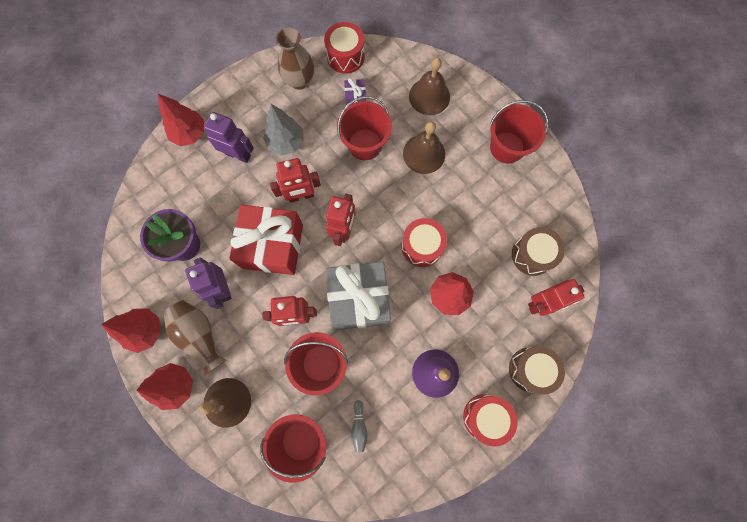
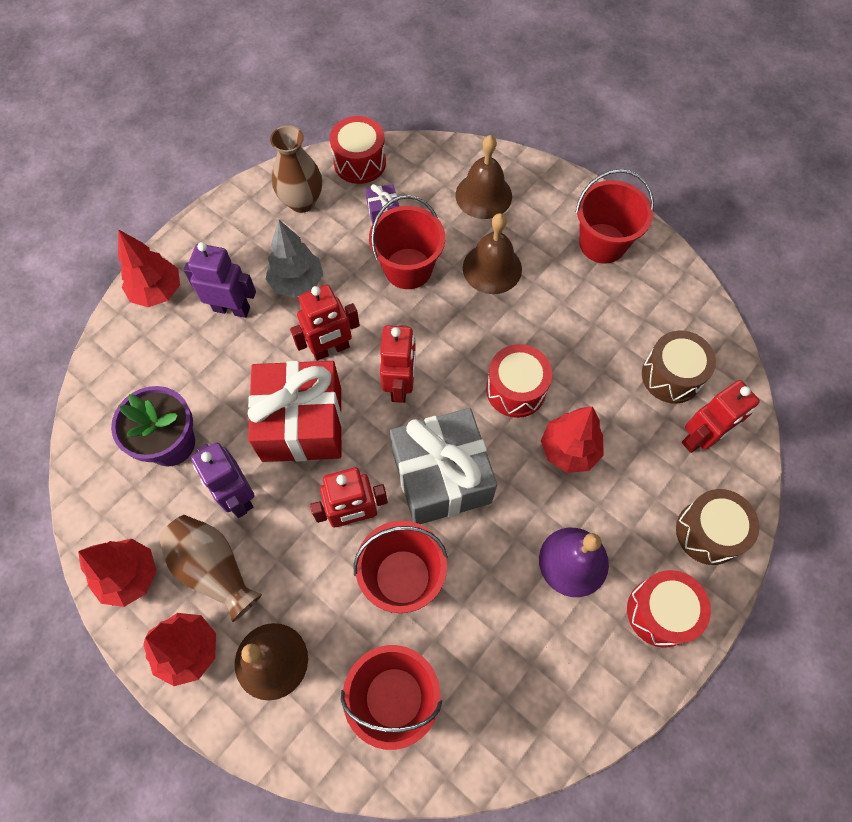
camera: 10 degrees left, 10 degrees down
grey bowling pin [351,400,368,452] -> none

